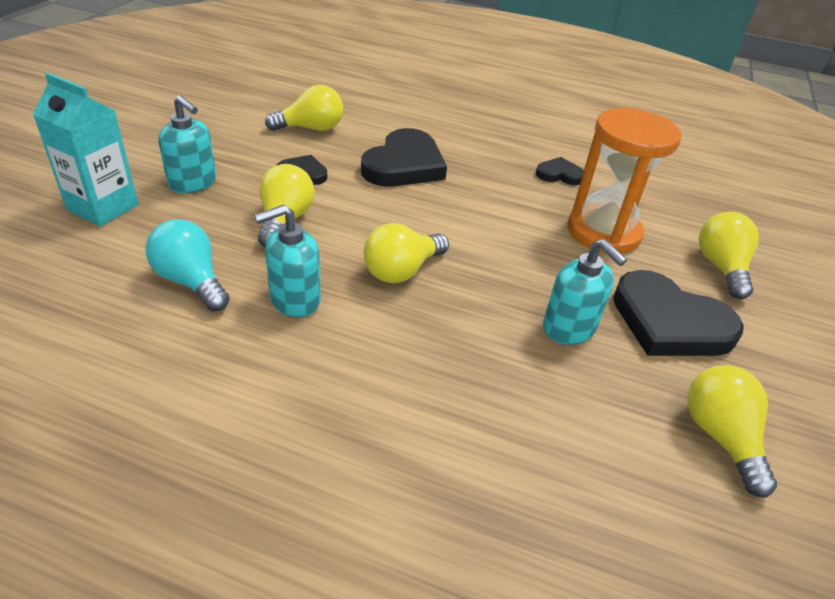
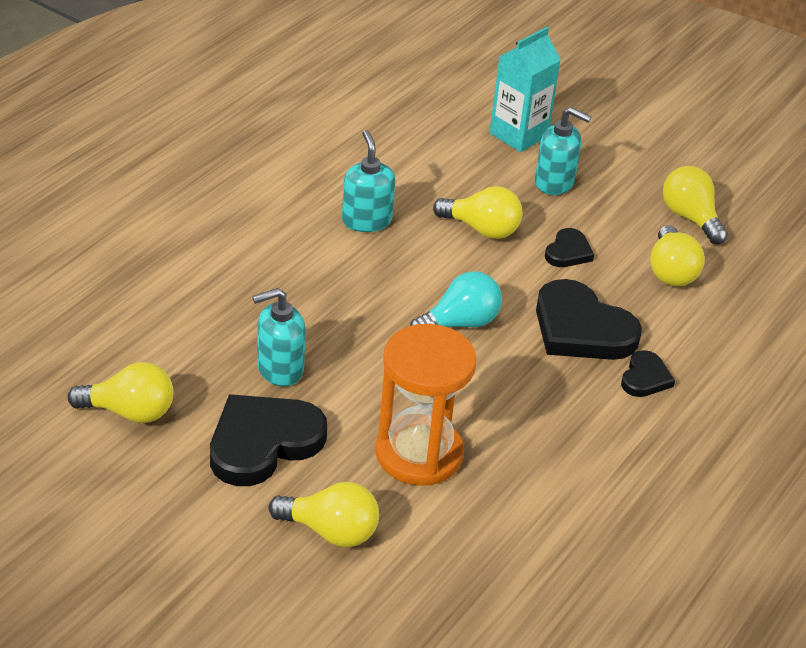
camera: 105 degrees right, 0 degrees up
turquoise light bulb [145,219,230,311] -> turquoise light bulb moved to [410,271,502,327]
turquoise soap dispenser [158,95,216,193] -> turquoise soap dispenser turned 120 degrees counterclockwise [535,107,592,195]
yellow light bulb [364,223,449,283] -> yellow light bulb moved to [663,166,728,244]
black heart [536,157,584,185] -> black heart moved to [621,350,675,397]

